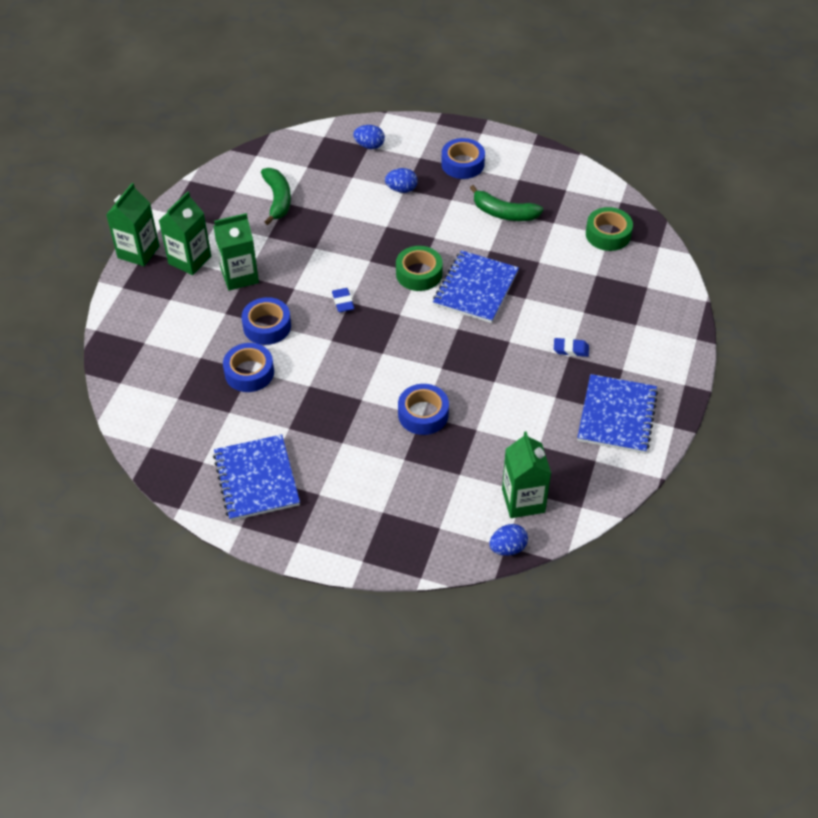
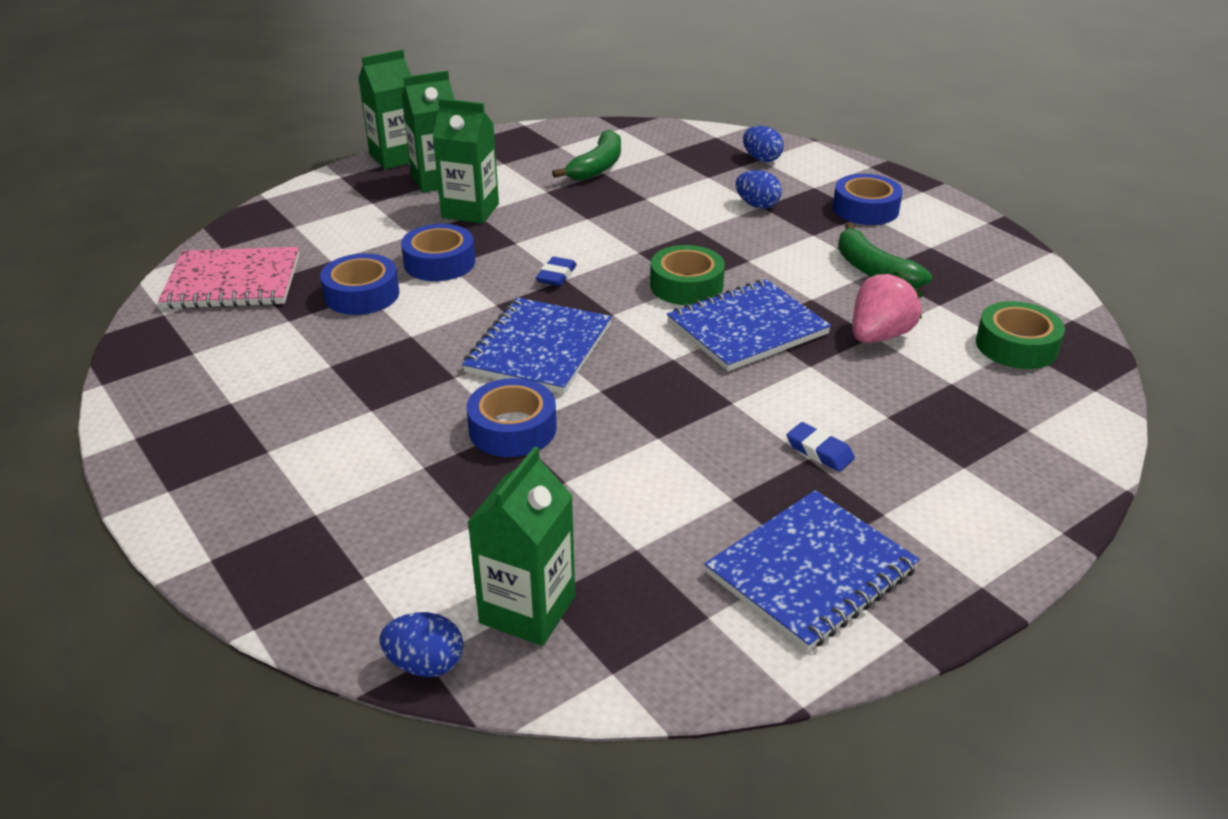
camera: 35 degrees right, 15 degrees down
blue notebook [213,434,300,521] -> blue notebook moved to [462,297,612,394]
none -> pink notebook [158,247,300,309]
none -> pink strawberry [853,272,923,343]

